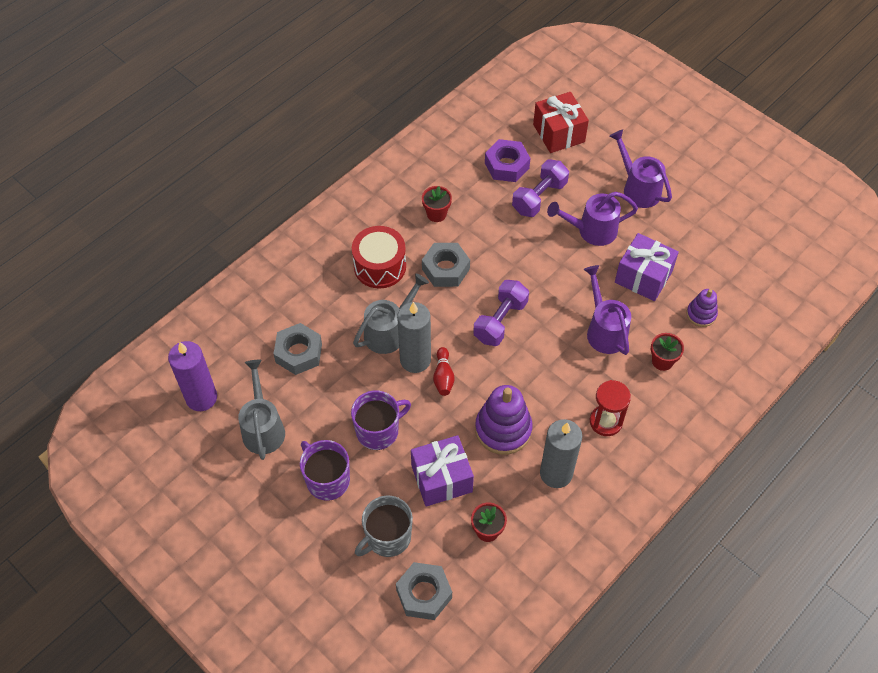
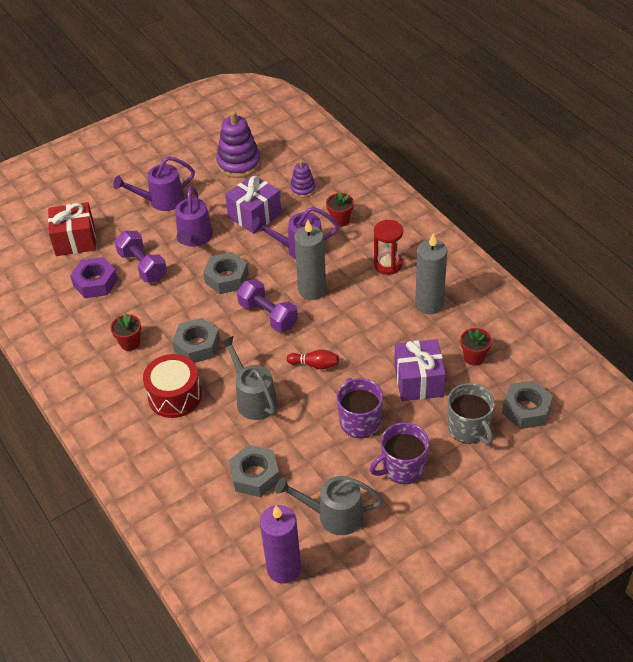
camera: 75 degrees left, 10 degrees down
grey candle [397,302,431,373] -> grey candle moved to [294,220,326,300]
purple stacking toy [475,385,533,455] -> purple stacking toy moved to [216,111,261,178]
none -> grey nut [203,252,249,294]

